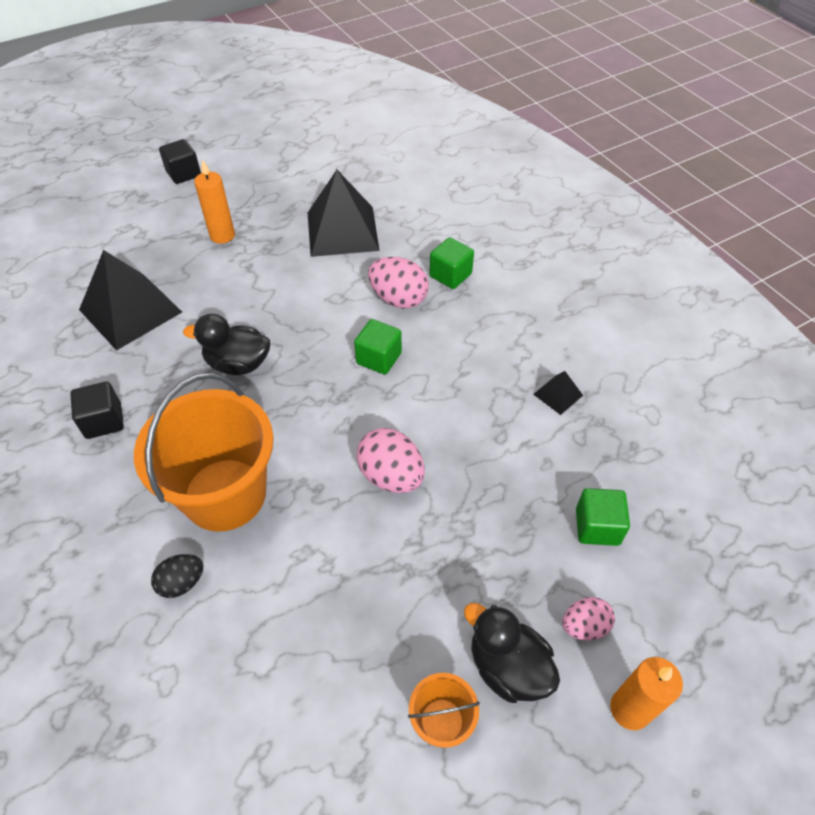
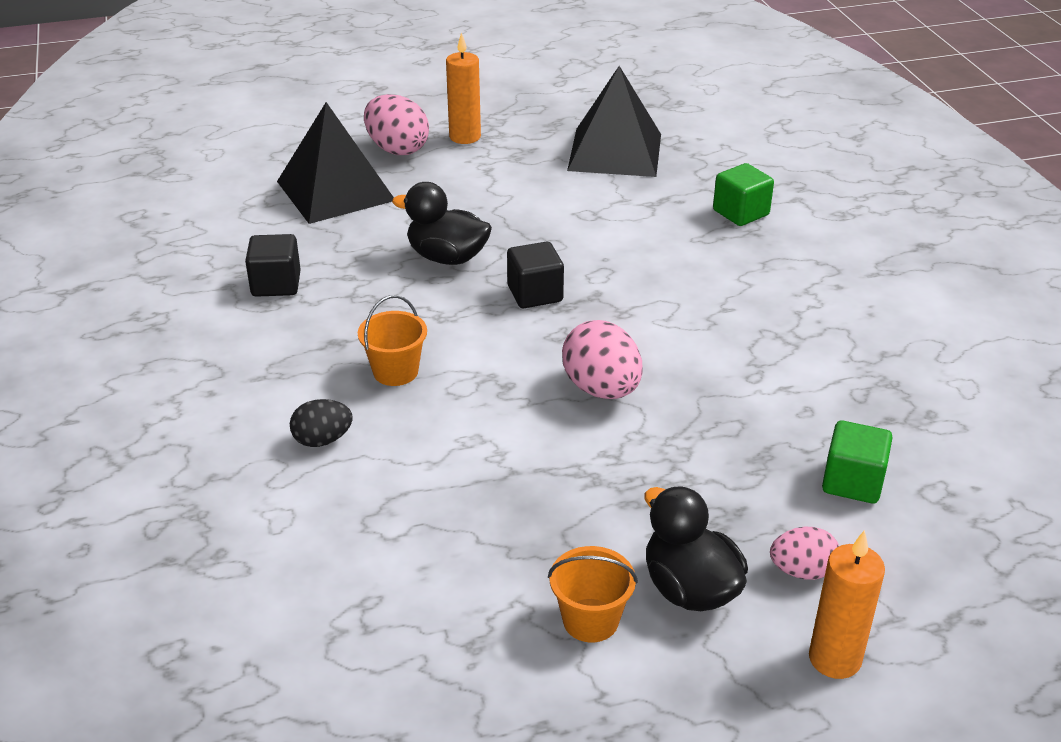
camera: 15 degrees right, 15 degrees down
orange bucket [134,373,274,532] -> orange bucket [358,295,427,386], size x0.45
black cube [159,139,201,184] -> black cube moved to [507,241,564,308]
green cube [354,319,402,375] -> none
pink egg [368,257,429,308] -> pink egg moved to [364,94,429,155]
black pyramid [533,371,583,415] -> none

